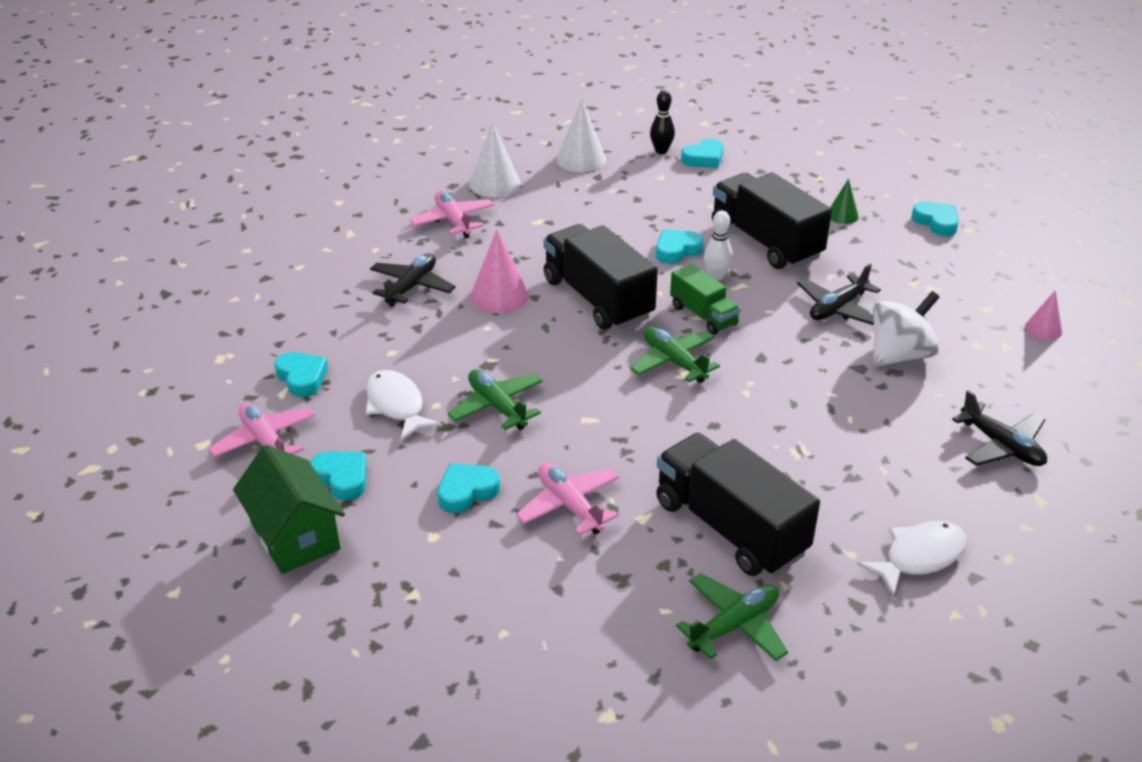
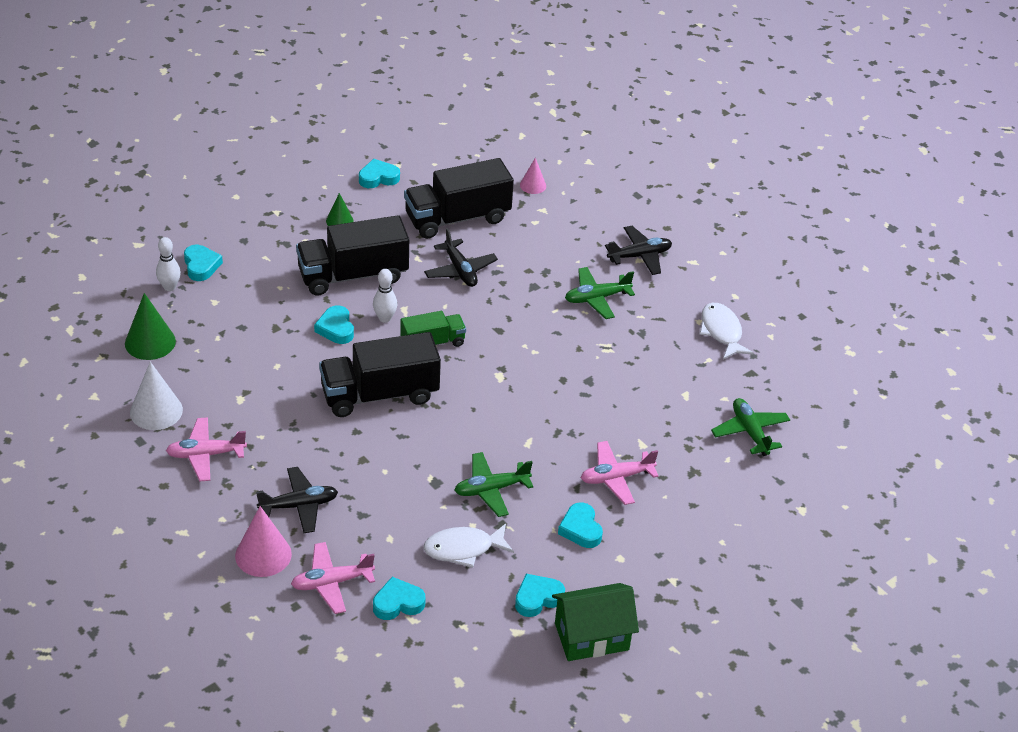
camera: 75 degrees left, 5 degrees up
pink plane [208,402,315,457] -> pink plane moved to [291,542,375,614]
black plane [370,253,455,307] -> black plane turned 120 degrees clockwise [256,467,338,533]
pink cone [470,230,529,313] -> pink cone moved to [235,506,292,577]
white cone [556,99,606,172] -> green cone [125,293,176,360]
green plane [630,327,720,383] -> green plane moved to [565,267,635,319]
black bowling pin [650,91,675,154] -> white bowling pin [156,237,181,291]
black truck [656,433,820,576] -> black truck moved to [404,158,514,239]
white spinning top [873,291,940,367] -> none

